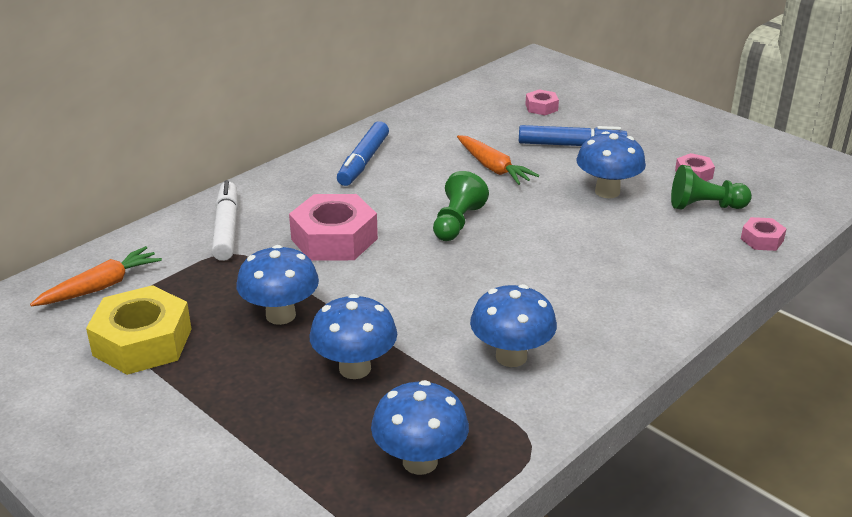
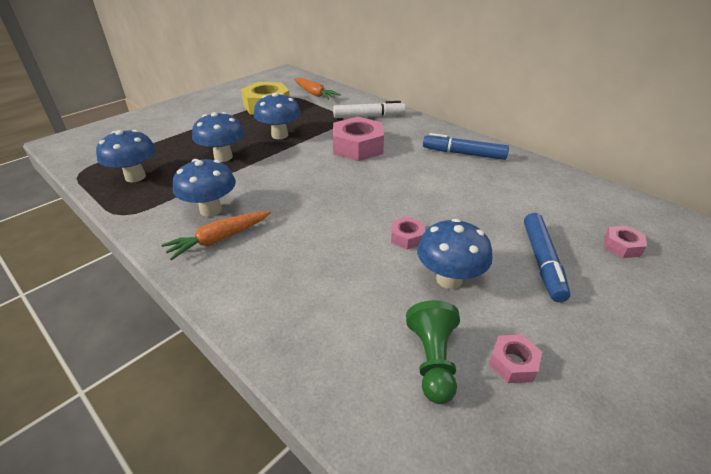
camera: 90 degrees right, 5 degrees up
green pawn [433,171,489,241] -> none
orange carrot [457,135,539,185] -> orange carrot moved to [161,211,271,260]
pink nut [741,217,787,251] -> pink nut moved to [391,216,425,250]

